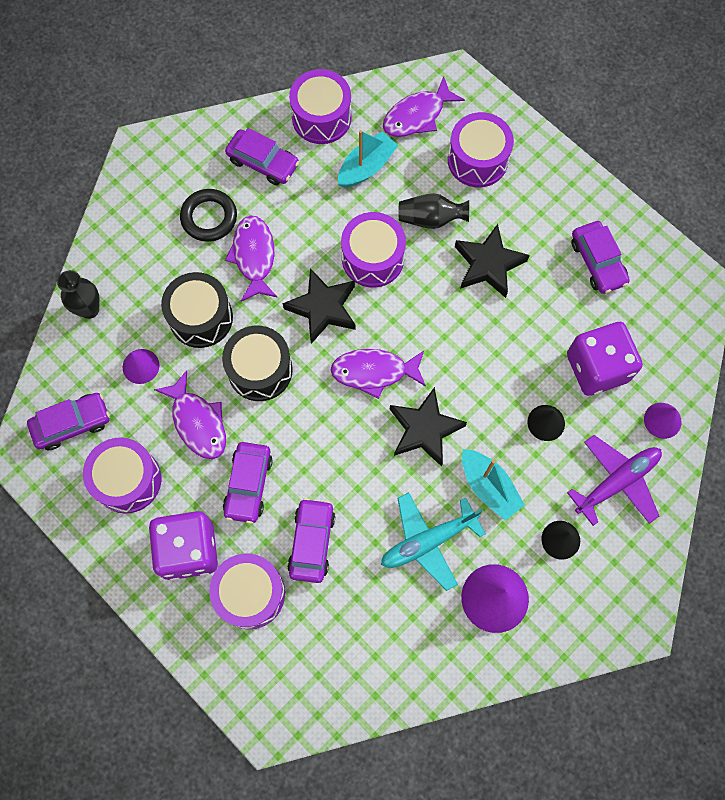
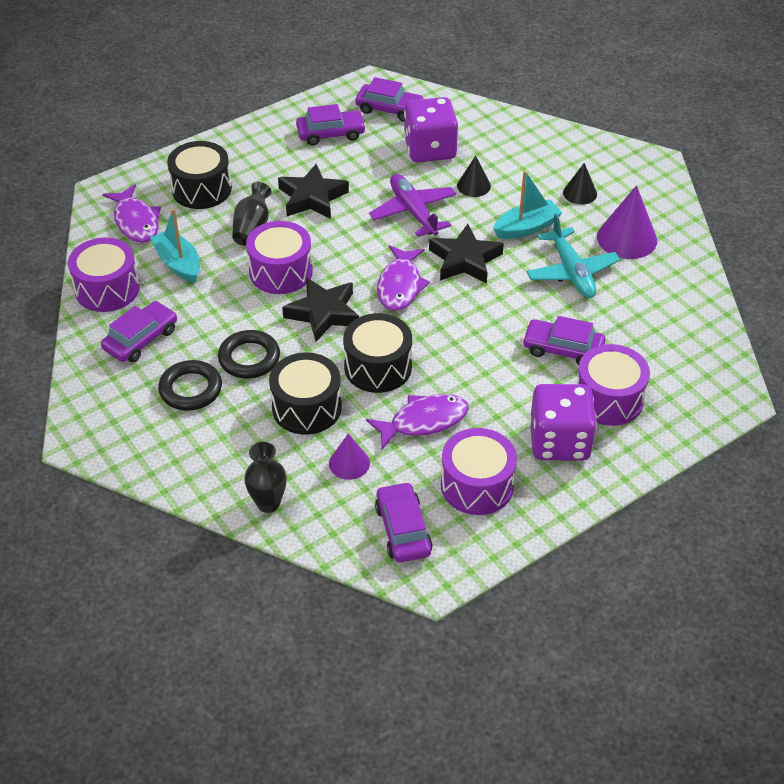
camera: 80 degrees left, 25 degrees down
purple car [223,442,273,524] -> purple car moved to [355,77,424,122]
purple fish [225,215,278,302] -> black ring [218,330,280,379]
purple drum [448,112,514,187] -> black drum [167,141,232,209]
purple plane [567,435,662,526] -> purple plane moved to [369,174,456,237]
purple cone [644,403,682,439] -> none

